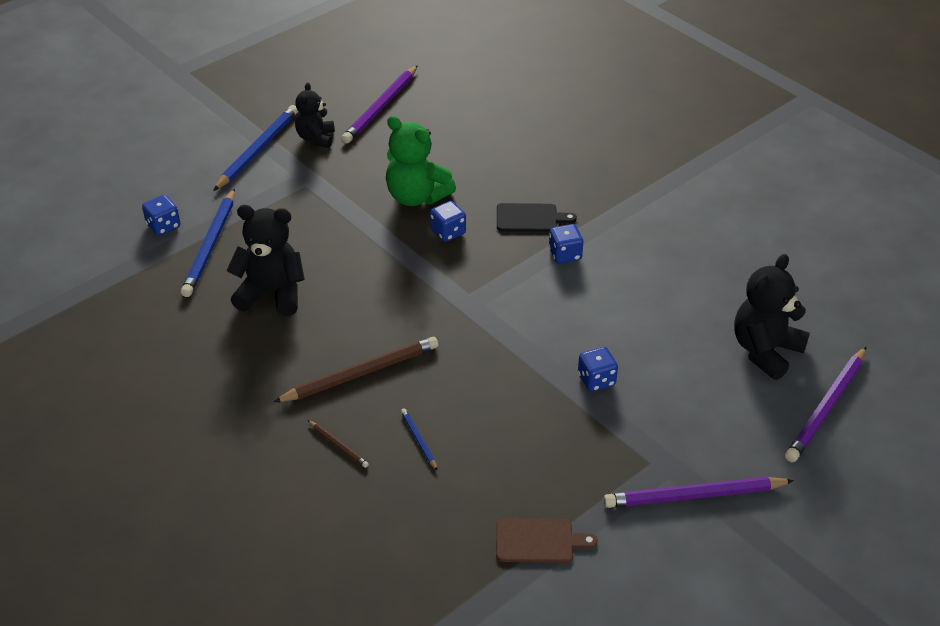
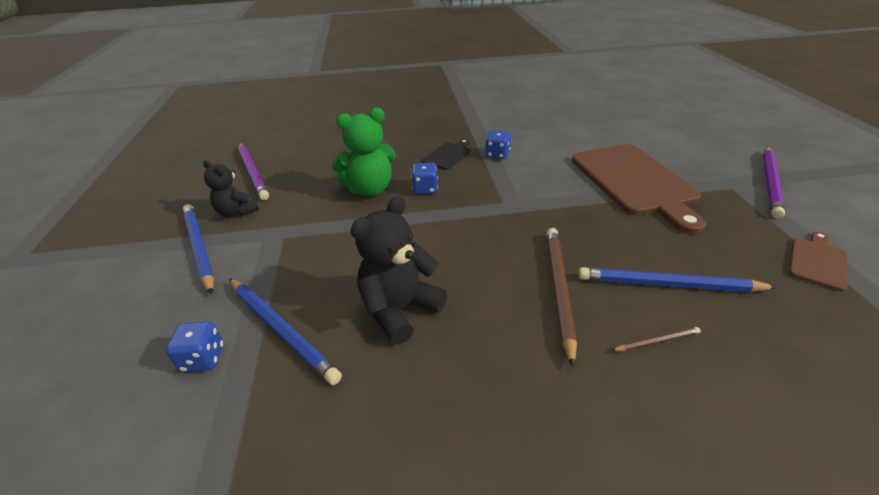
camera: 55 degrees left, 5 degrees down
blue pencil [401,408,438,471] -> blue pencil [578,267,778,292], size x2.16
blue dice [578,347,618,392] -> brown cutting board [572,144,706,234]
black teddy bear [734,254,810,380] -> none
purple pencil [785,347,866,462] -> none

